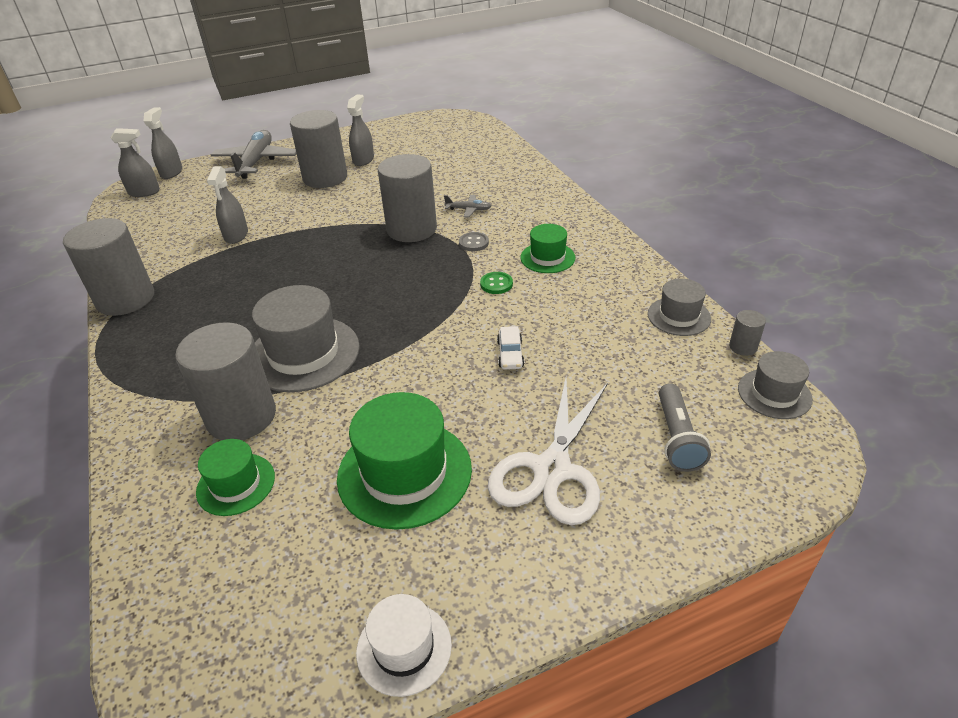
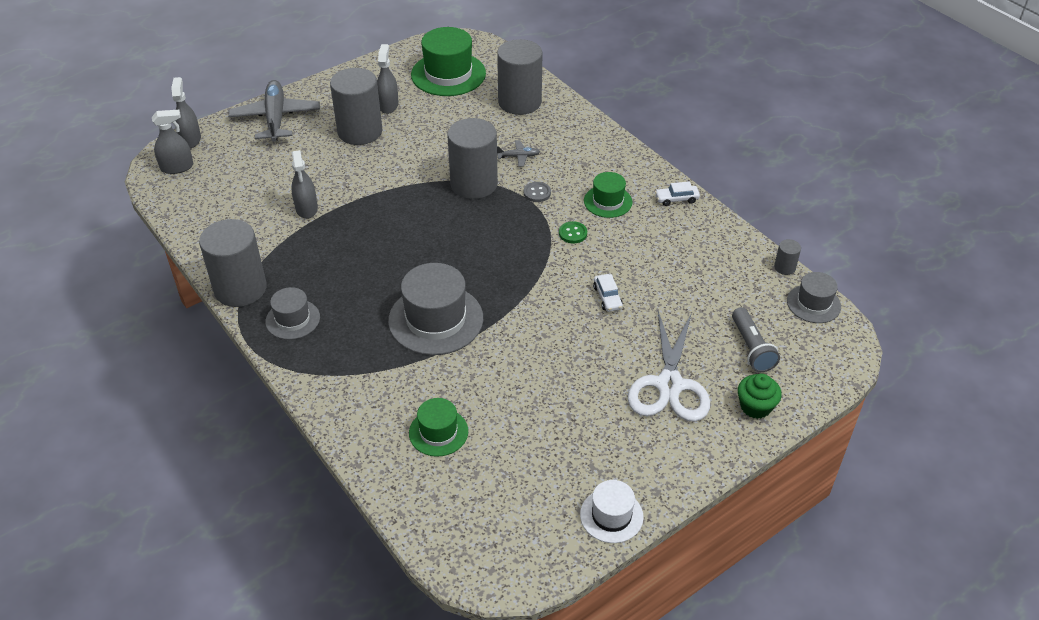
camera: 15 degrees left, 5 degrees up
grey cylinder [175,322,276,440] -> grey cylinder moved to [497,39,542,115]
green hat [337,392,472,530] -> green hat moved to [411,27,486,96]
grey hat [648,278,711,336] -> grey hat moved to [265,287,320,340]
none -> white car [655,181,700,206]
none -> green cupcake [738,374,782,419]

